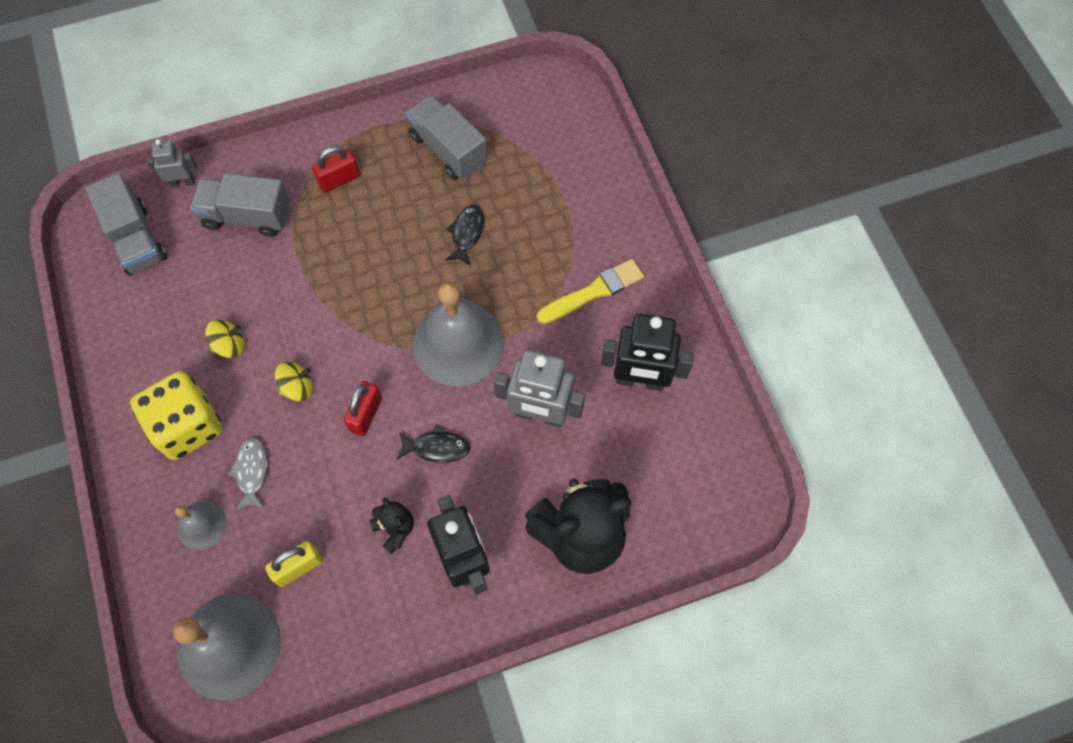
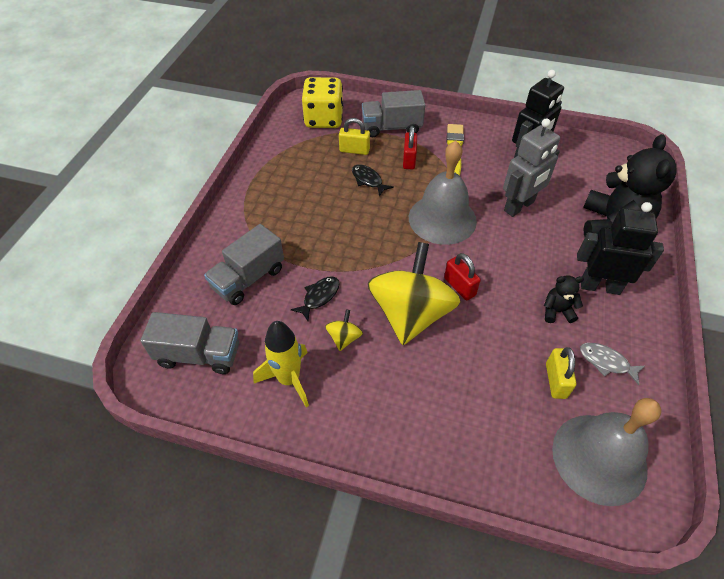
camera: 55 degrees left, 15 degrees down
yellow dice [130,371,222,460] -> yellow dice moved to [302,77,343,128]
grey robot [147,139,197,187] -> none
grey bell [175,501,227,550] -> none
grey fish [228,438,268,510] -> grey fish moved to [580,343,645,385]
yellow spinning top [275,362,313,401] -> yellow spinning top [368,242,461,345], size x2.46
red padlock [312,146,360,193] -> red padlock moved to [403,126,417,169]
black fish [397,425,470,463] -> black fish moved to [291,276,340,321]
grey truck [406,95,488,180] -> grey truck moved to [362,90,425,137]
none -> yellow rocket [253,321,309,407]
none -> yellow padlock [339,118,370,155]

